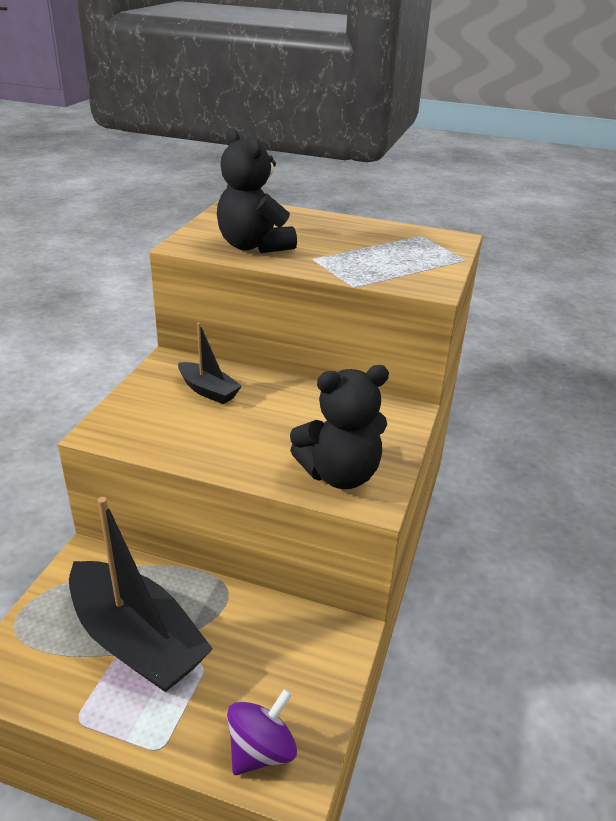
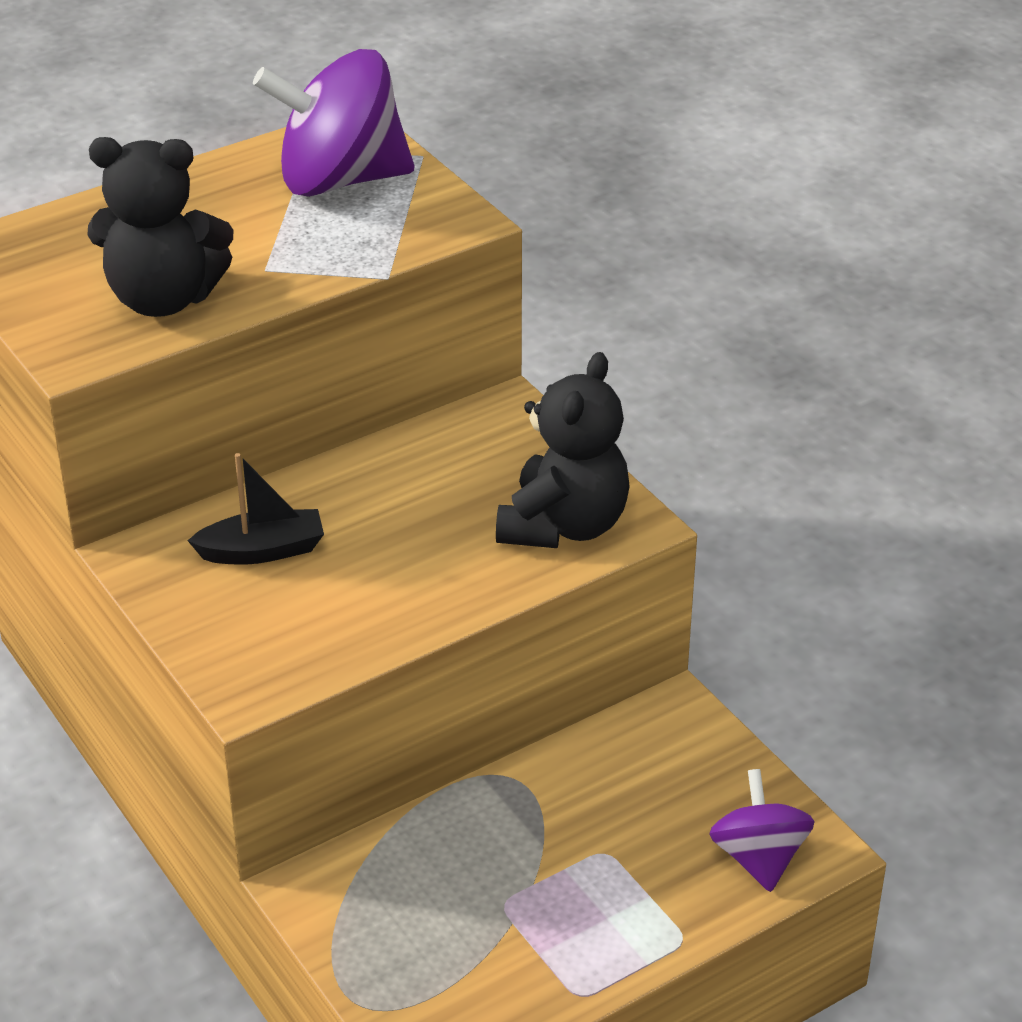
camera: 50 degrees left, 5 degrees up
black boat [69,497,213,692] -> none
none -> purple spinning top [253,49,414,197]

